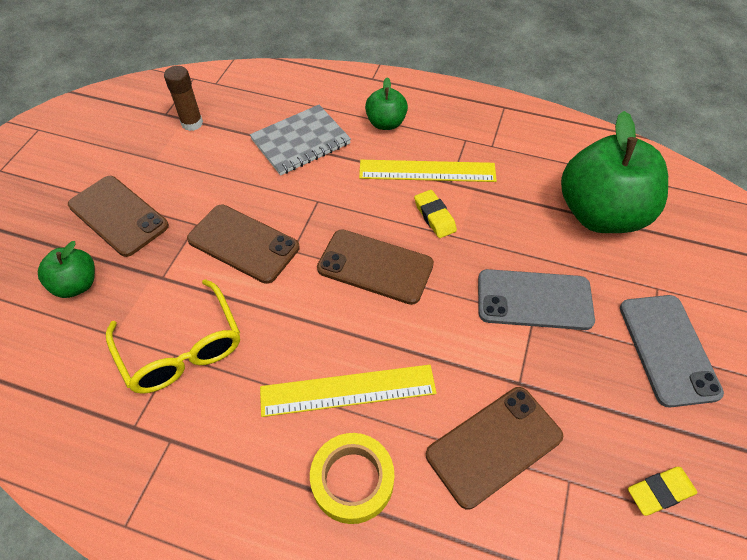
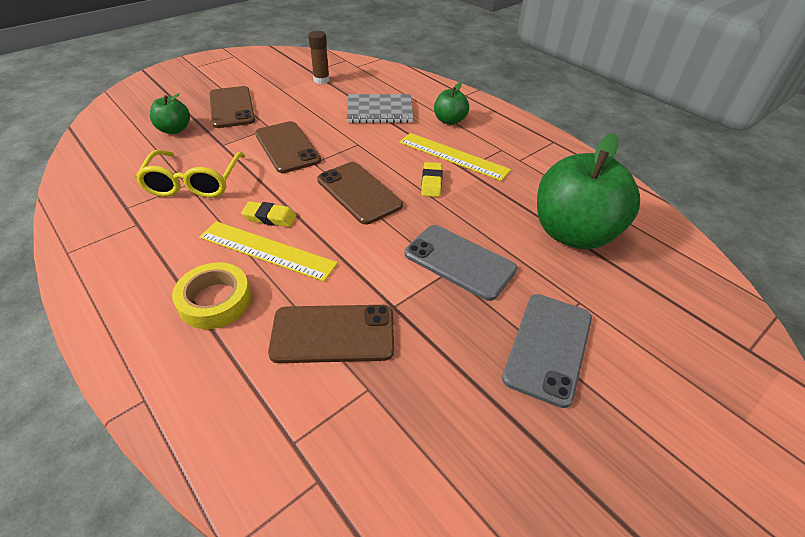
camera: 30 degrees right, 10 degrees down
yellow eraser [628,467,697,516] -> yellow eraser moved to [241,201,297,227]

